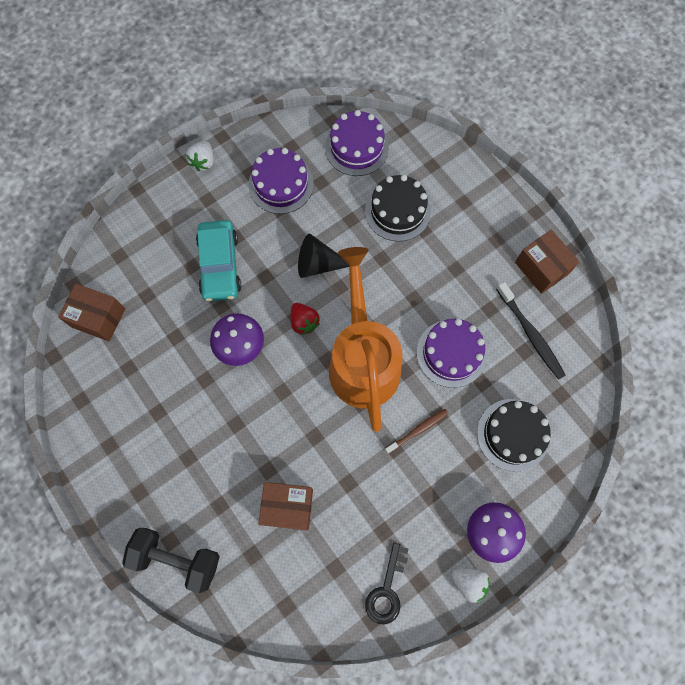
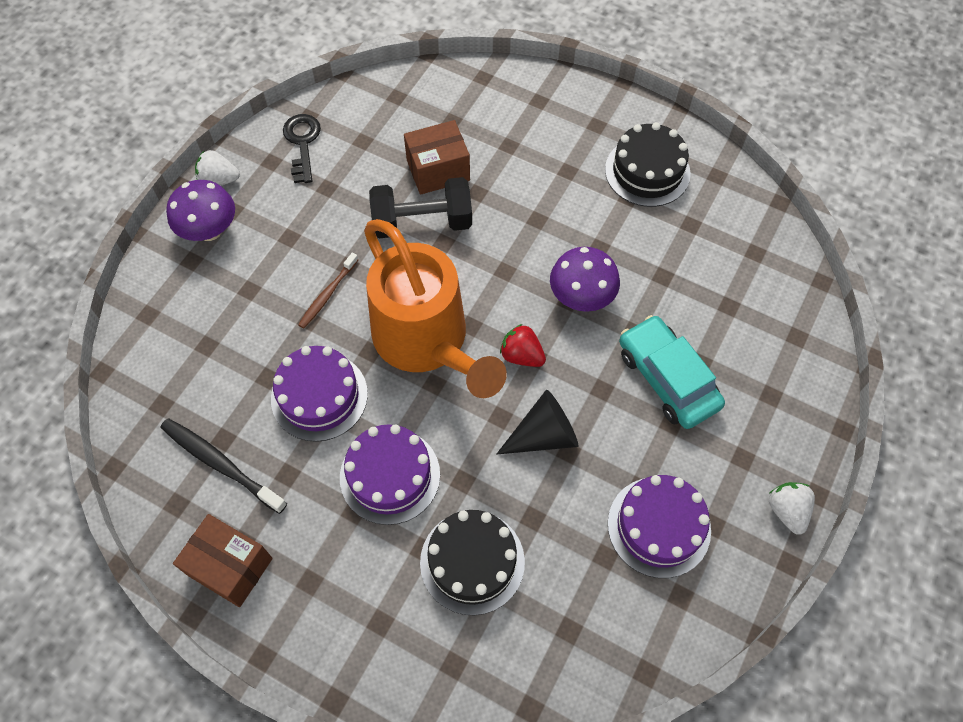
camera: 155 degrees right, 10 degrees down
brown box [58,283,125,341] -> none
black dumbbell [122,528,220,593] -> black dumbbell moved to [369,177,472,238]
purple cake [325,110,389,176] -> purple cake moved to [340,424,440,525]
black cake [477,399,551,472] -> black cake moved to [605,122,691,207]

